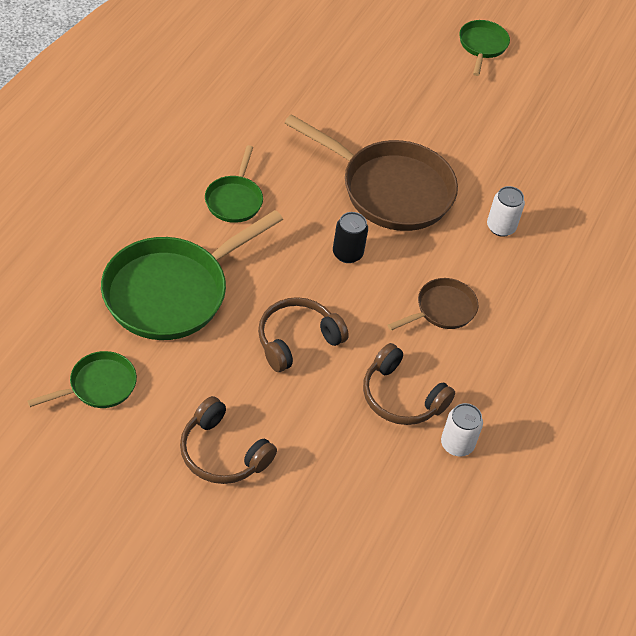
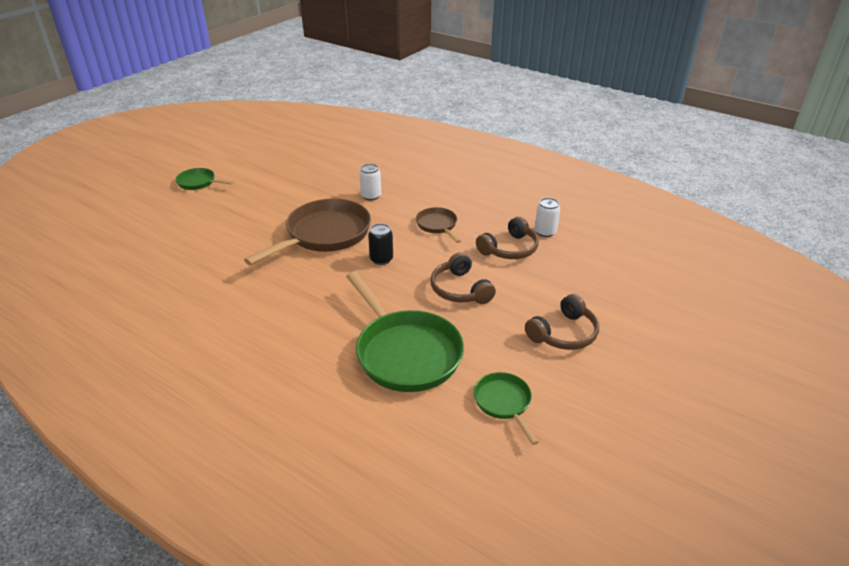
camera: 75 degrees left, 15 degrees down
green pan [205,145,263,223] -> none

